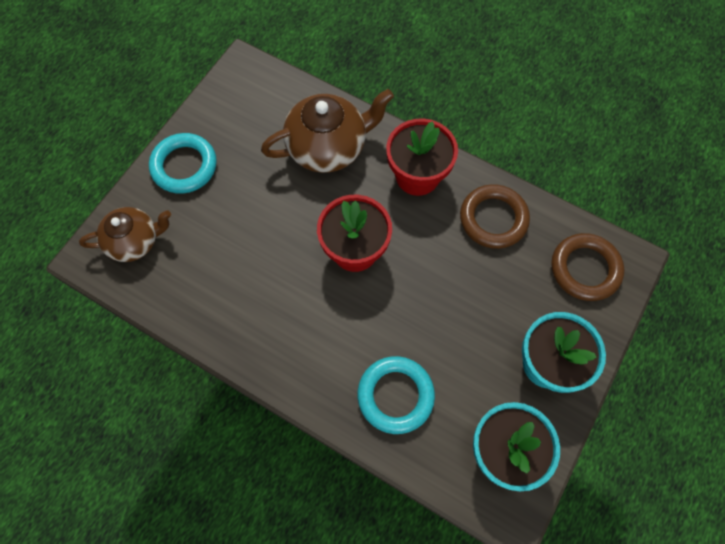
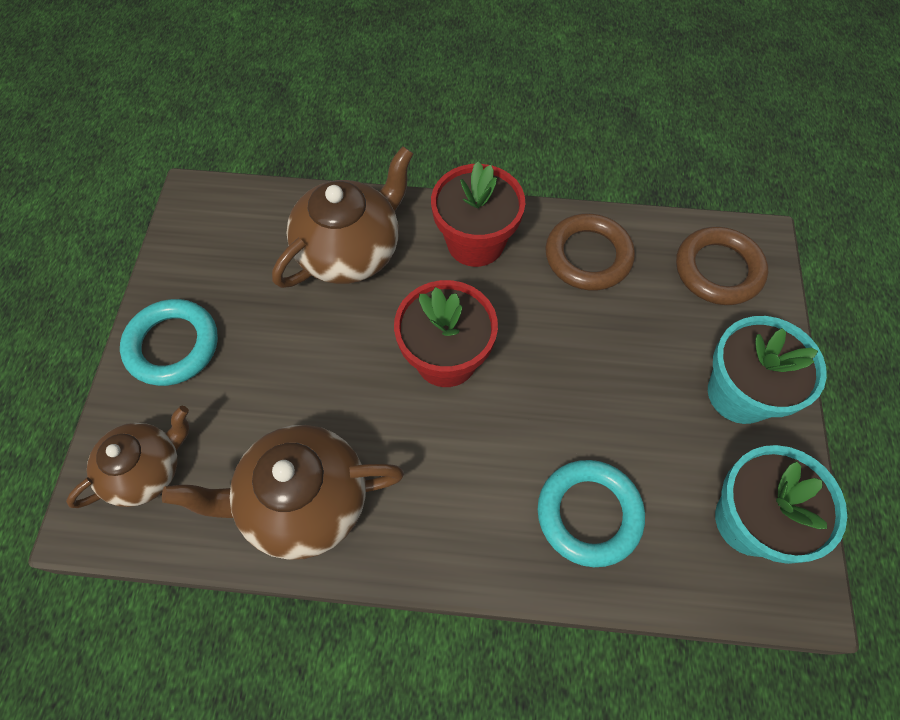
camera: 25 degrees left, 5 degrees down
none -> brown teapot [162,425,404,560]

